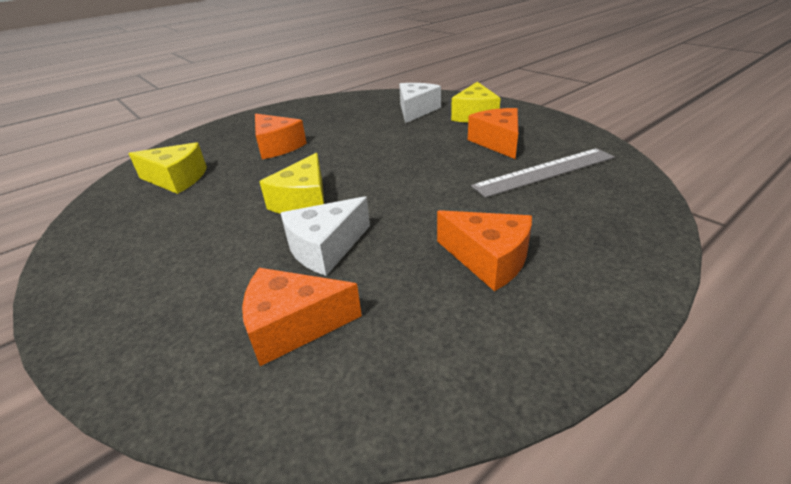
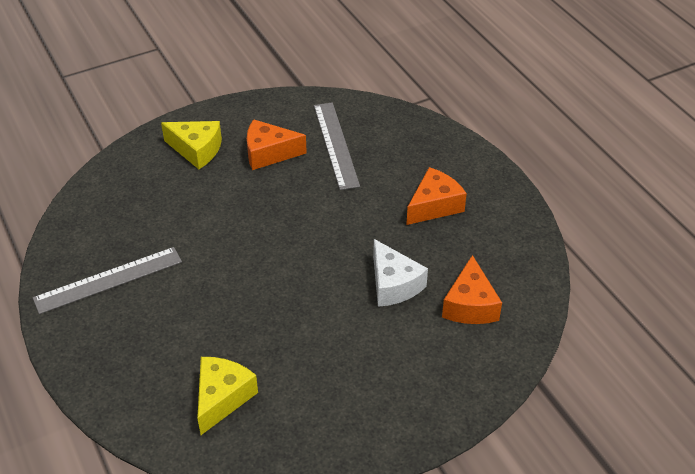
camera: 80 degrees left, 10 degrees up
orange cheese [255,113,307,159] -> none
yellow cheese [260,153,324,214] -> none
white cheese [399,83,441,123] -> none
none -> grey ruler [33,247,182,314]

